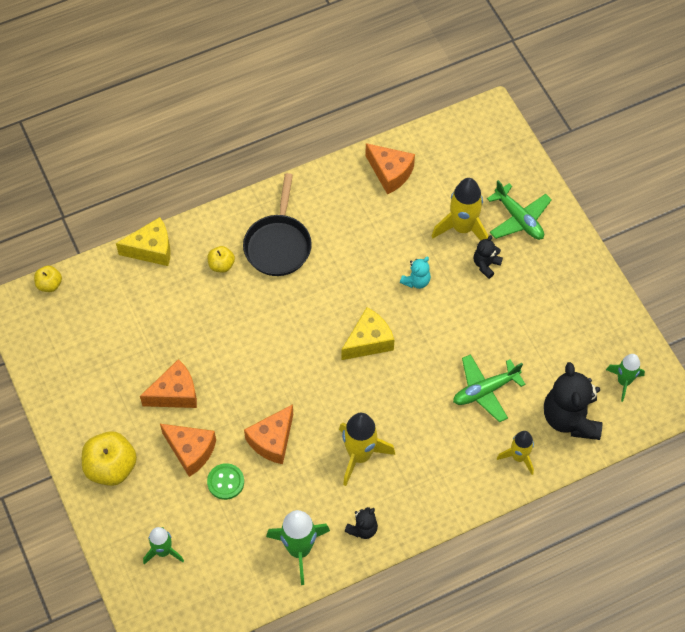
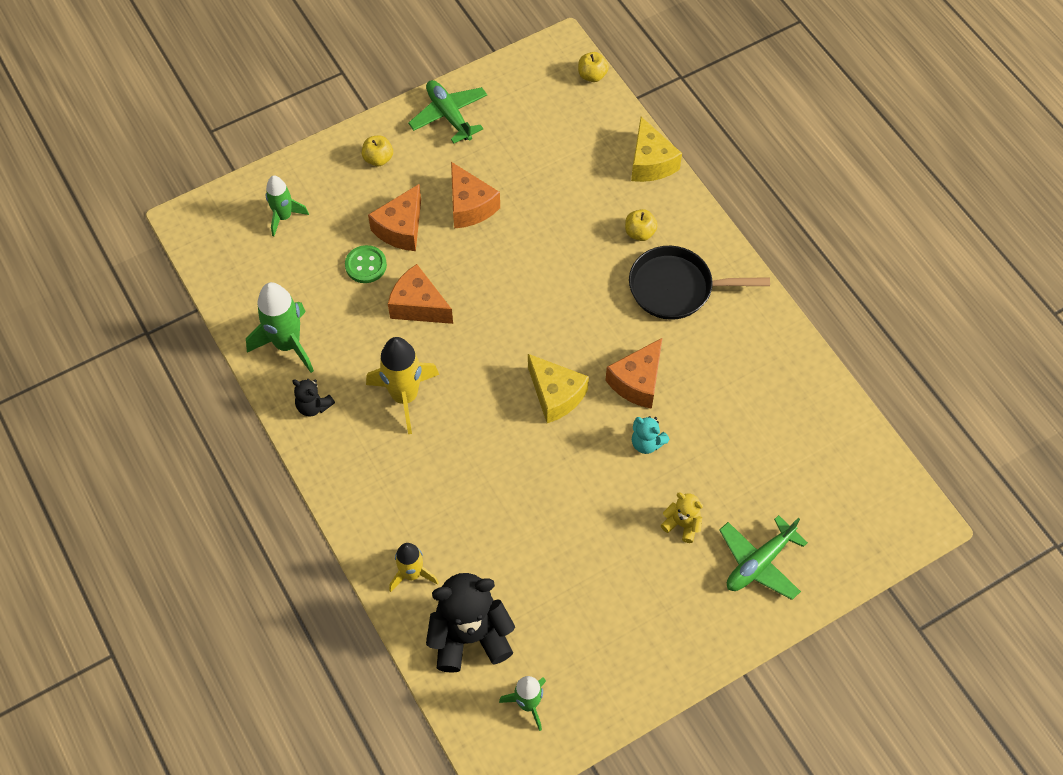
camera: 85 degrees right, 0 degrees up
yellow apple [82,431,137,486] -> yellow apple [362,136,393,166], size x0.53
orange cheese [365,143,415,194] -> orange cheese moved to [605,338,662,409]
yellow rocket [432,178,489,241] -> none
green plane [453,354,526,422] -> green plane moved to [408,80,487,143]
black teddy bear [473,235,503,279] -> yellow teddy bear [661,492,703,543]

